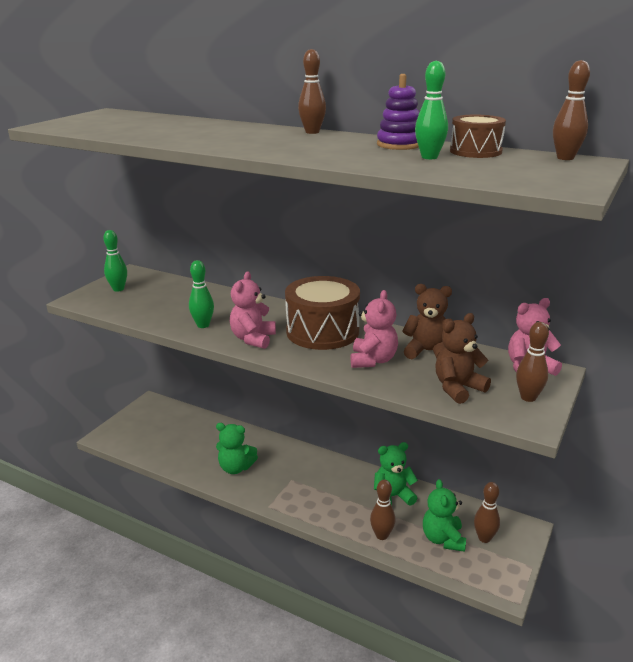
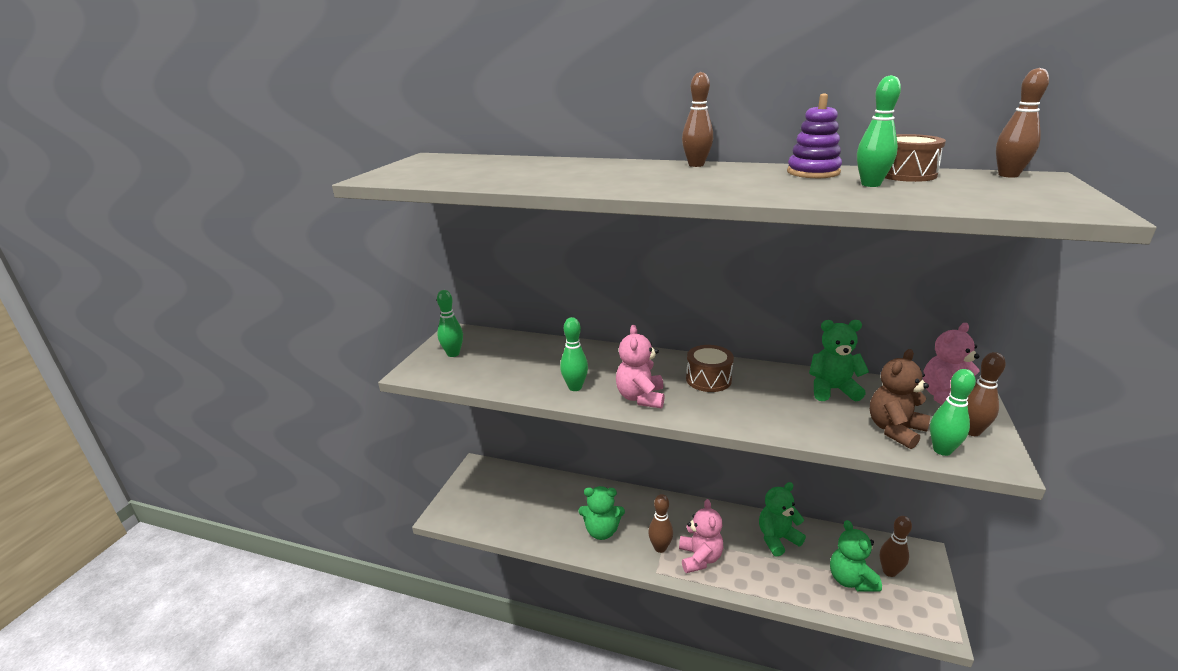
camera: 10 degrees left, 0 degrees up
brown drum [285,276,360,350] -> brown drum [686,345,734,392], size x0.57
pink teddy bear [351,290,398,368] -> pink teddy bear moved to [679,499,724,573]
brown bowling pin [370,480,395,540] -> brown bowling pin moved to [648,494,673,553]
brown teddy bear [402,284,453,359] -> green teddy bear [809,320,869,401]
none -> green bowling pin [930,369,976,456]

